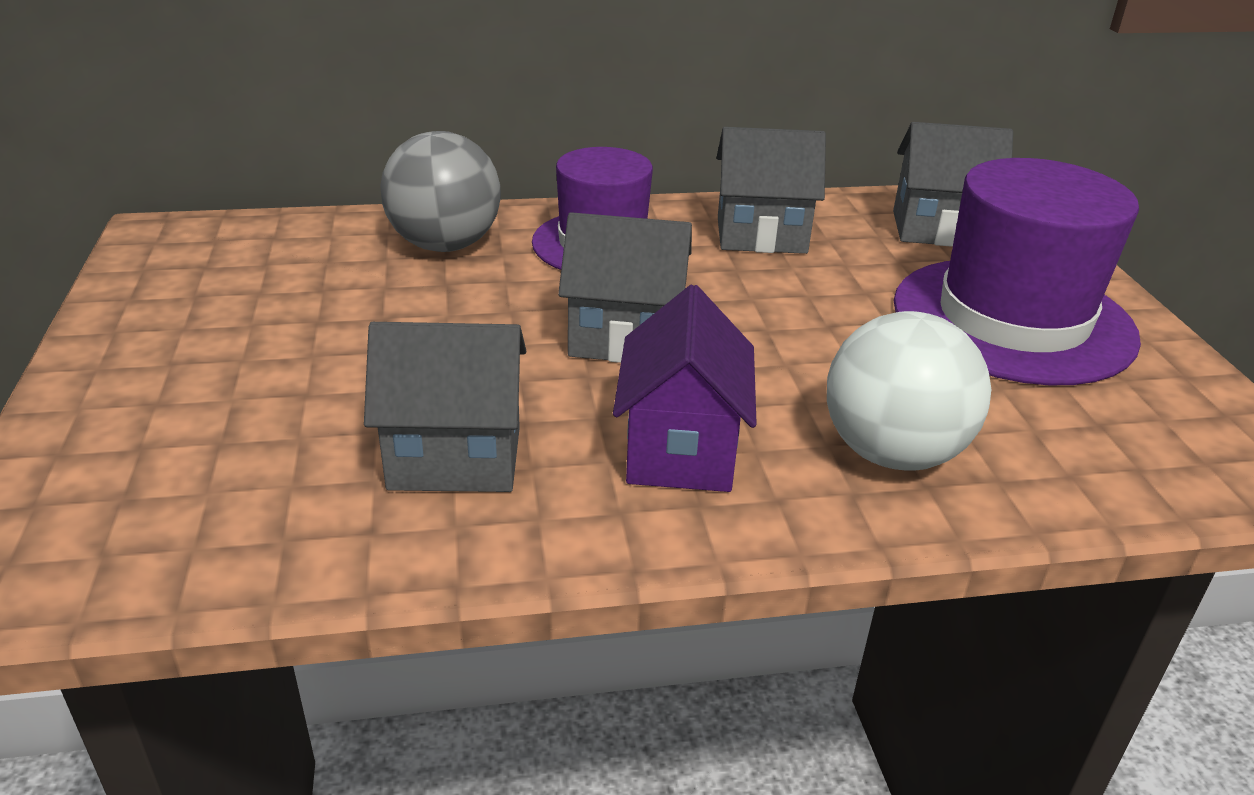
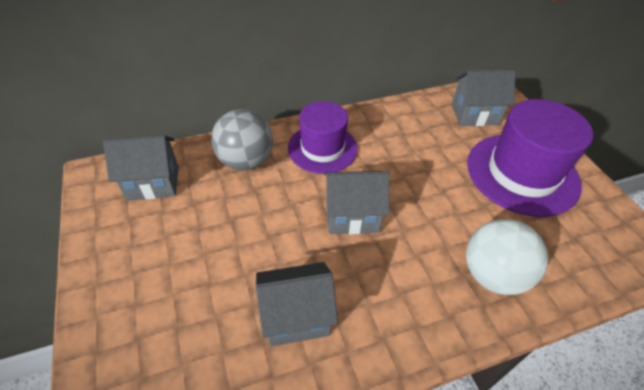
camera: 10 degrees left, 15 degrees up
purple house [613,285,757,492] -> none
grey house [717,127,826,254] -> grey house moved to [103,135,179,201]

